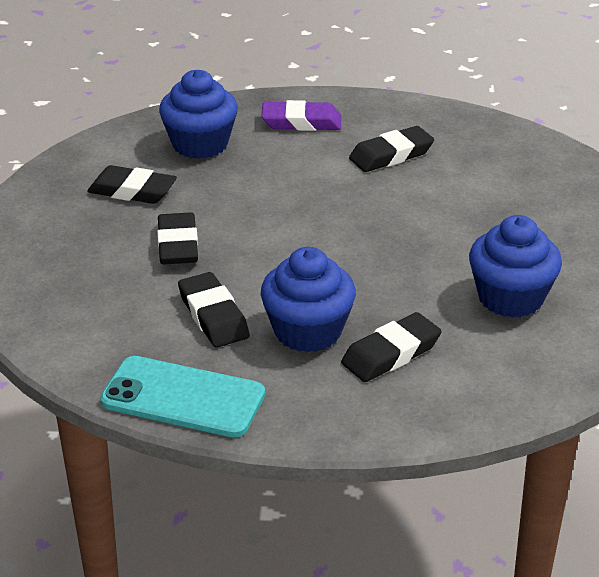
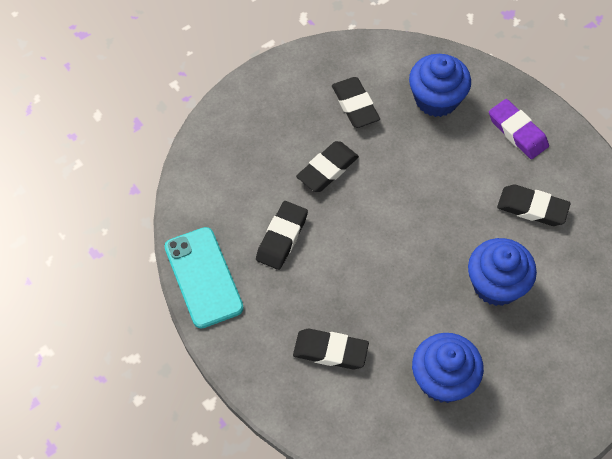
camera: 50 degrees right, 25 degrees up
blue cupcake [261,247,356,352] -> blue cupcake moved to [468,238,537,306]

